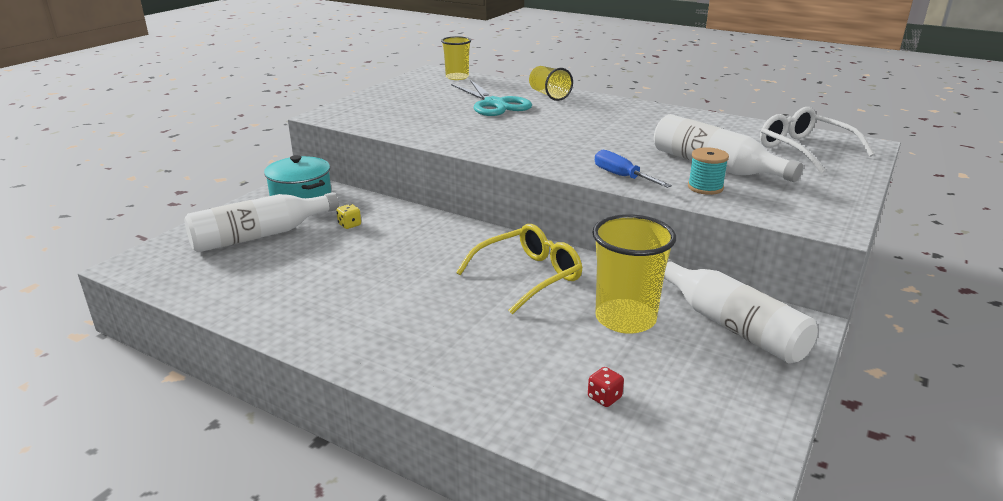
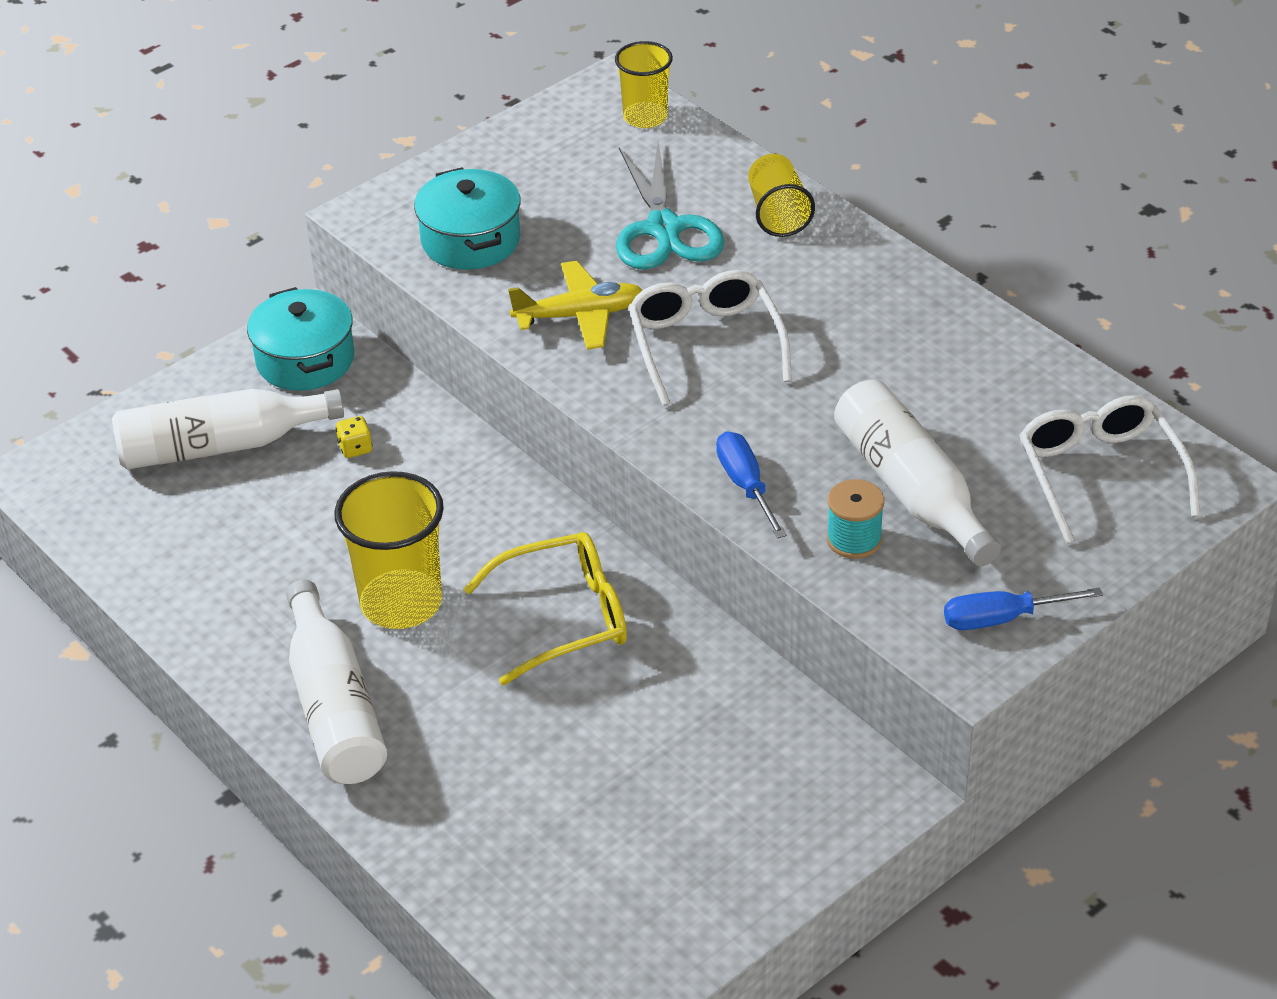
camera: 20 degrees right, 15 degrees up
red dice [588,367,624,407] -> none
yellow cup [592,214,676,334] -> yellow cup moved to [334,471,444,629]
white bottle [664,258,818,364] -> white bottle moved to [286,580,387,784]
none -> turquoise pot [414,167,521,270]
none -> yellow plane [508,261,642,350]
none -> white glasses [628,270,792,406]
none -> blue screwdriver [944,587,1103,630]

